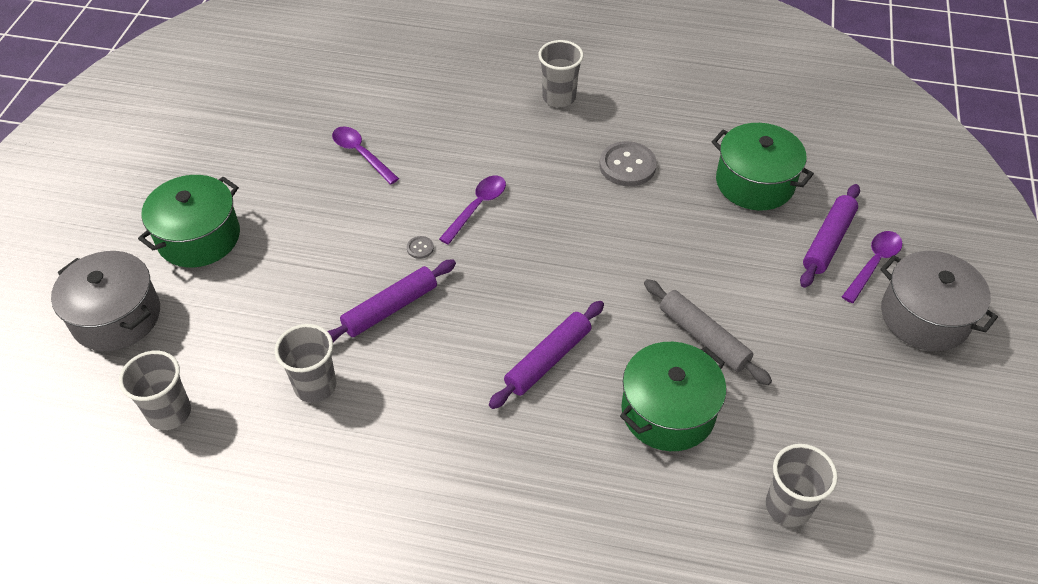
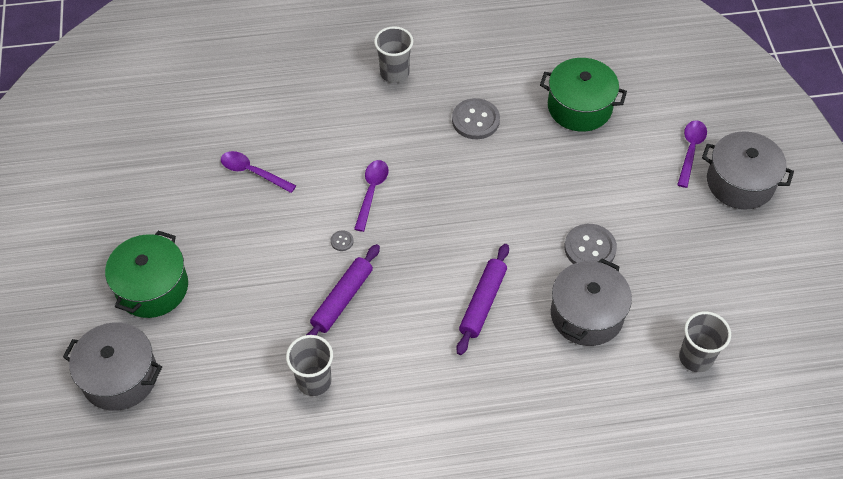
camera: 20 degrees left, 5 degrees up
grey cup [119,351,191,430] -> none
green pot [620,342,726,451] -> grey pot [551,258,632,346]
grey rolling pin [644,279,772,385] -> grey button [564,224,617,264]
purple rolling pin [800,184,860,288] -> none

